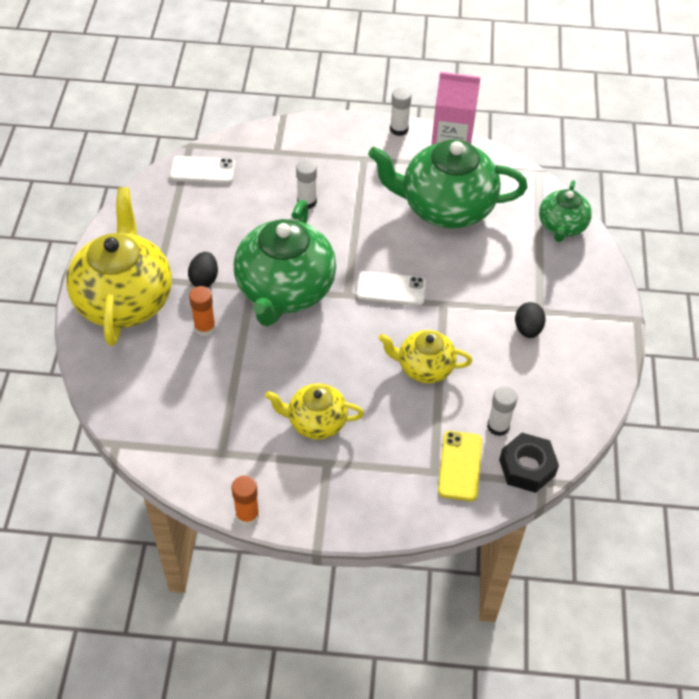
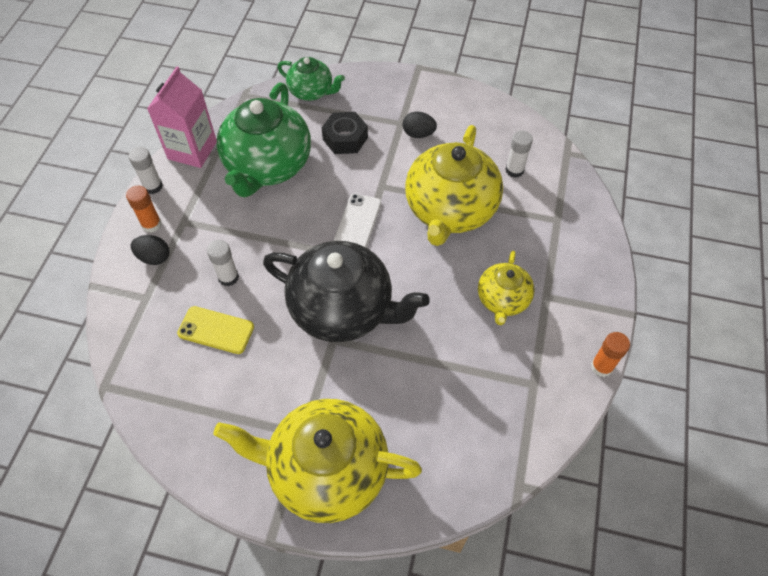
camera: 80 degrees left, 5 degrees up
white phone [170,156,236,184] -> none
black egg [188,252,218,287] -> black egg moved to [131,235,169,265]
orange glue stick [189,286,216,336] -> orange glue stick moved to [126,186,162,233]
green teapot [234,200,336,326] -> black teapot [263,241,430,342]
yellow teapot [378,330,472,383] -> yellow teapot [405,125,503,246], size x1.85
yellow phone [438,431,482,501] -> yellow phone moved to [177,306,254,354]
black nut [499,433,559,493] -> black nut moved to [322,112,368,154]

